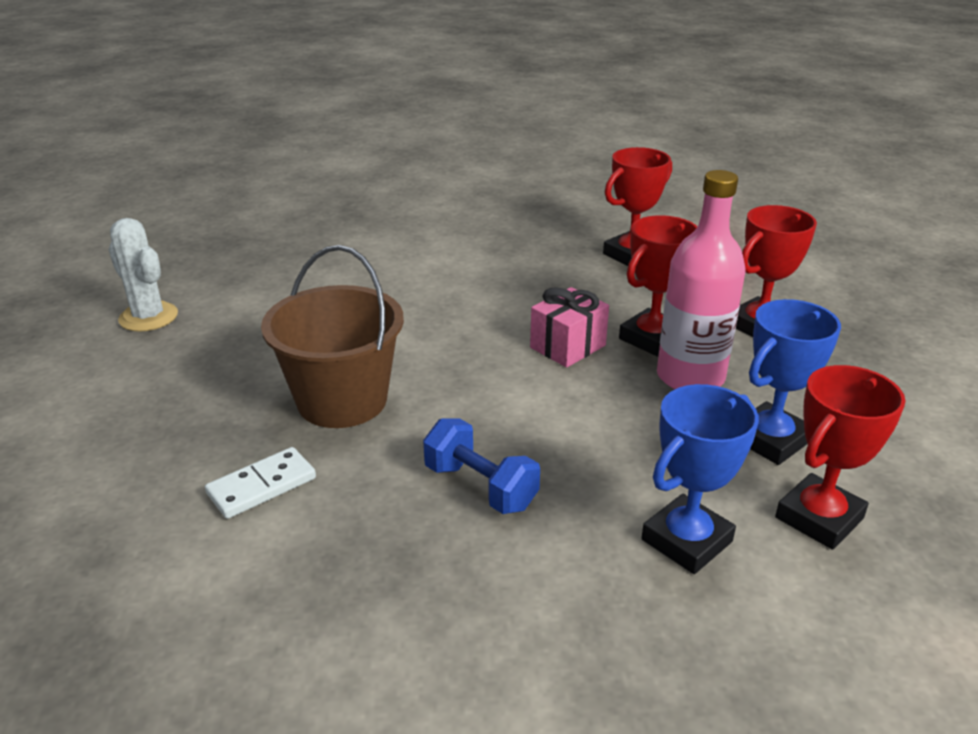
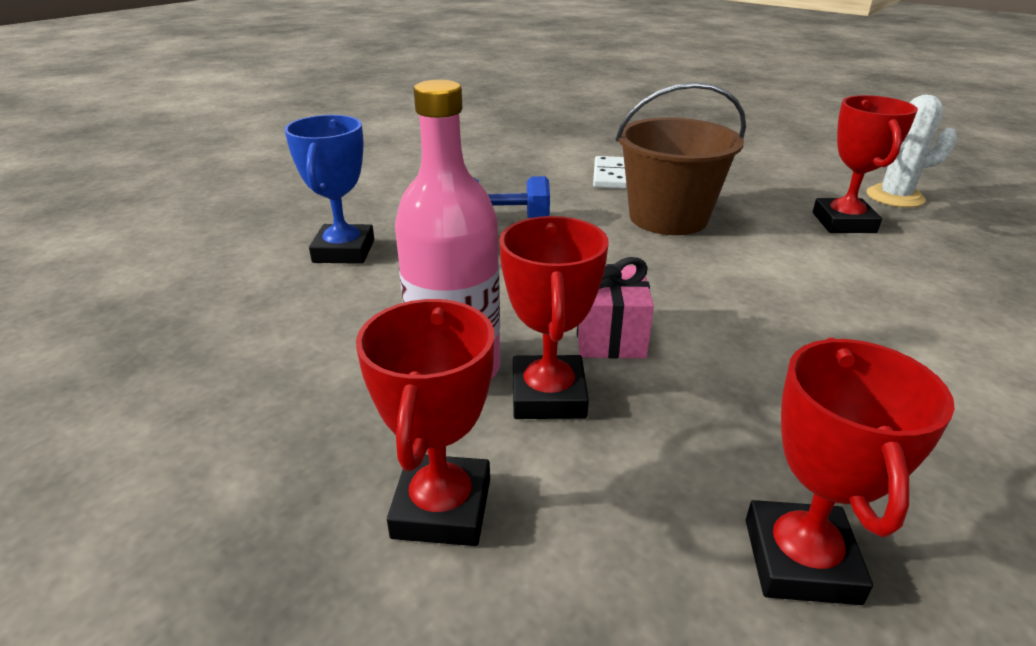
camera: 135 degrees right, 0 degrees up
blue trophy [749,299,841,465] -> none
red trophy [775,365,906,550] -> red trophy moved to [813,95,918,233]

